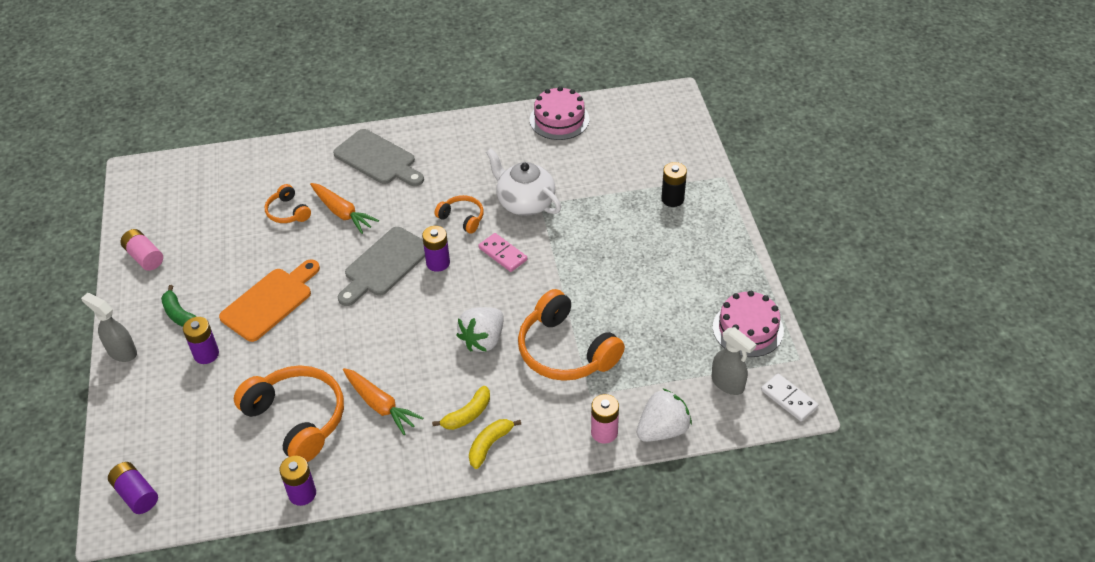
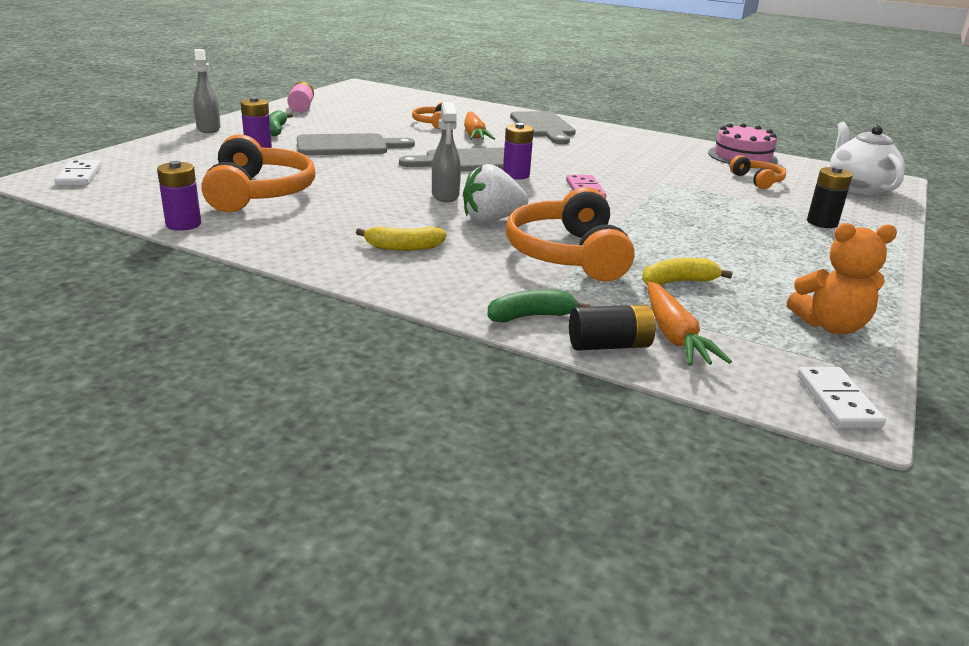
camera: 35 degrees right, 20 degrees down
purple battery [108,462,158,514] -> white domino [55,160,102,186]
orange cutting board [219,260,320,342] -> grey cutting board [297,133,415,155]
orange carrot [343,368,423,435] -> orange carrot moved to [648,282,732,366]
orange headphones [435,195,484,234] -> orange headphones moved to [730,155,786,189]
yellow banana [469,419,521,469] -> yellow banana moved to [642,258,733,286]
white teapot [486,149,561,216] -> white teapot moved to [830,122,905,195]
pink battery [591,394,619,444] -> green banana [487,290,590,322]
white strawberry [637,389,692,442] -> black battery [569,305,656,350]
grey spray bottle [712,327,756,395] -> grey spray bottle moved to [432,102,461,202]
pink cake [713,291,784,357] -> orange teddy bear [787,223,897,335]

